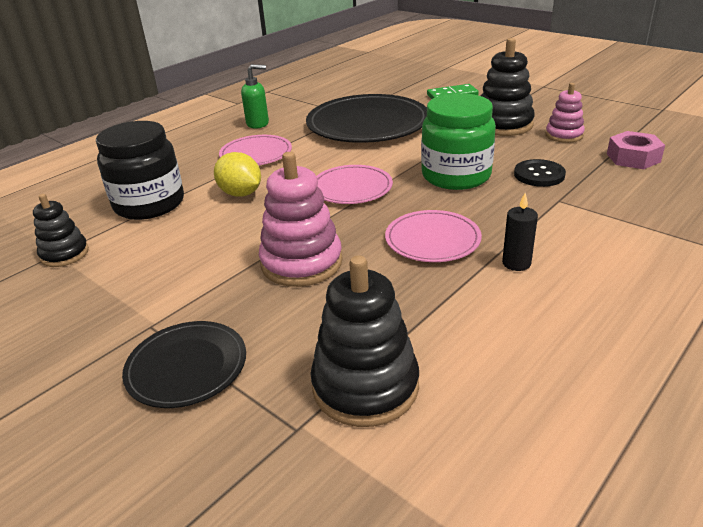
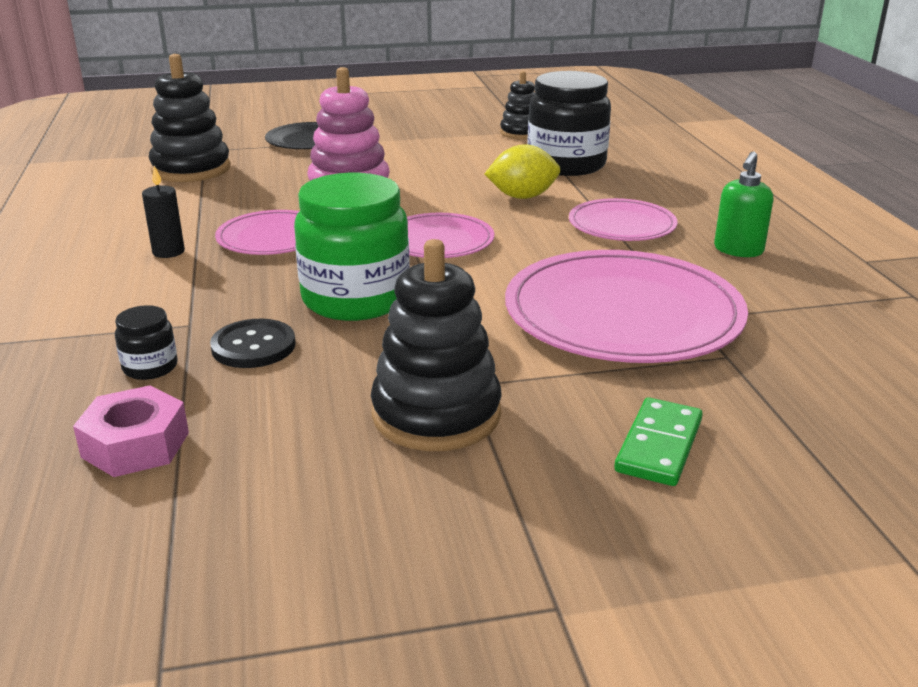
camera: 125 degrees right, 5 degrees down
black plate [306,94,427,143] -> pink plate [505,250,748,363]
pink stacking toy [545,83,585,143] -> none
none -> black jar [115,305,178,380]

